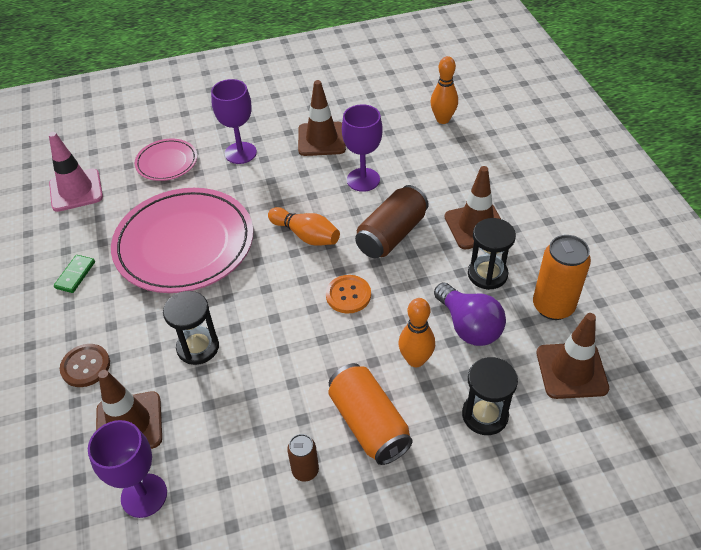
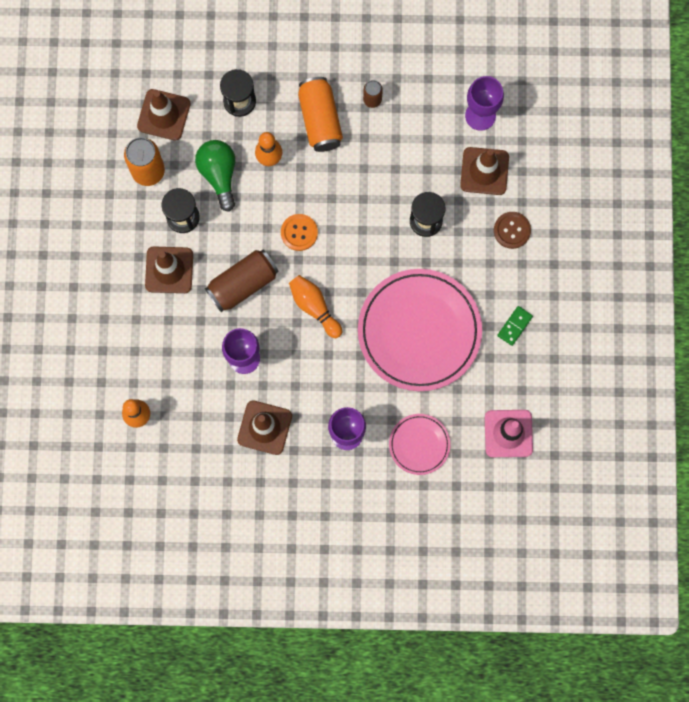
camera: 165 degrees left, 30 degrees up
purple light bulb [434,282,506,346] -> green light bulb [195,140,235,212]

